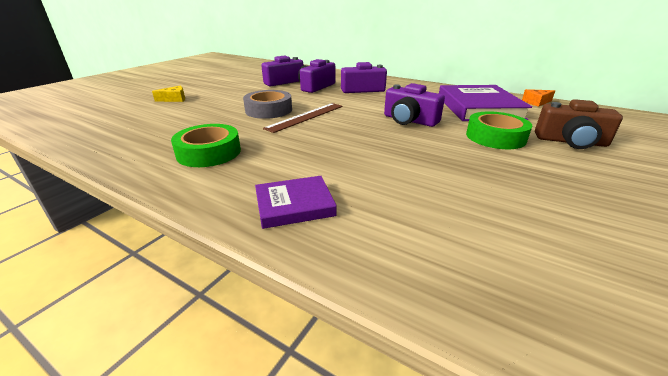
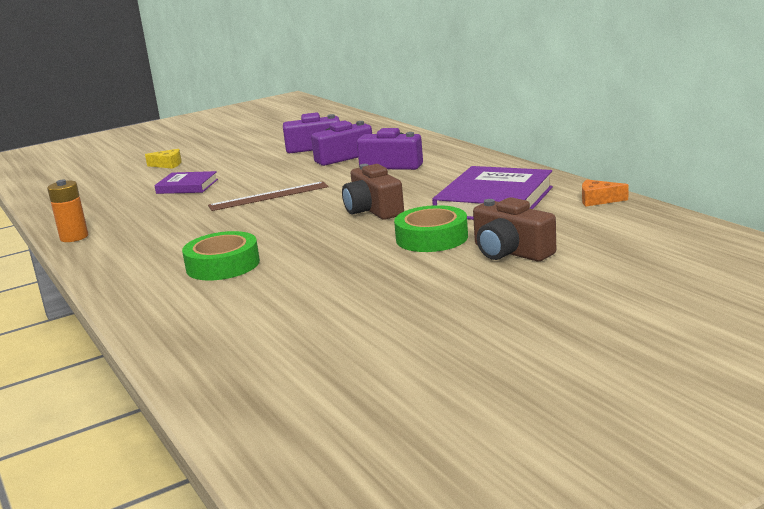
camera: 30 degrees right, 10 degrees down
green tape [171,124,241,167] -> green tape moved to [182,231,260,281]
grey tape [243,90,292,119] -> none
purple book [255,176,337,229] -> purple book moved to [154,171,218,194]
purple camera [384,83,445,127] -> brown camera [342,164,404,220]
none -> orange battery [47,180,88,242]

